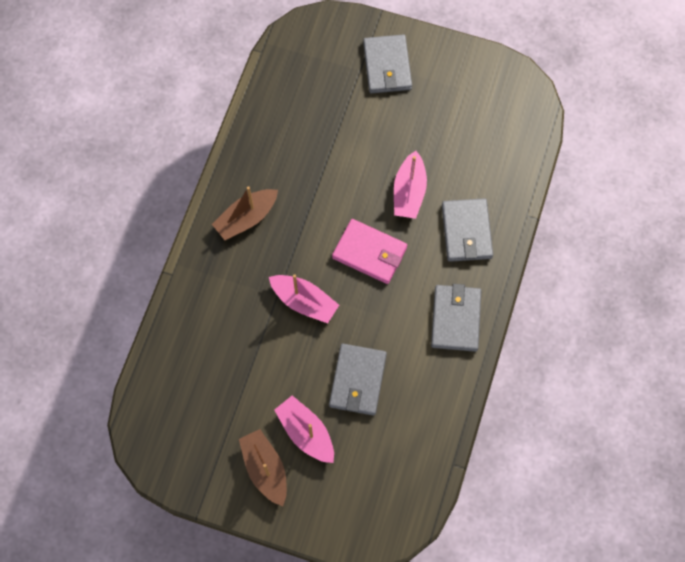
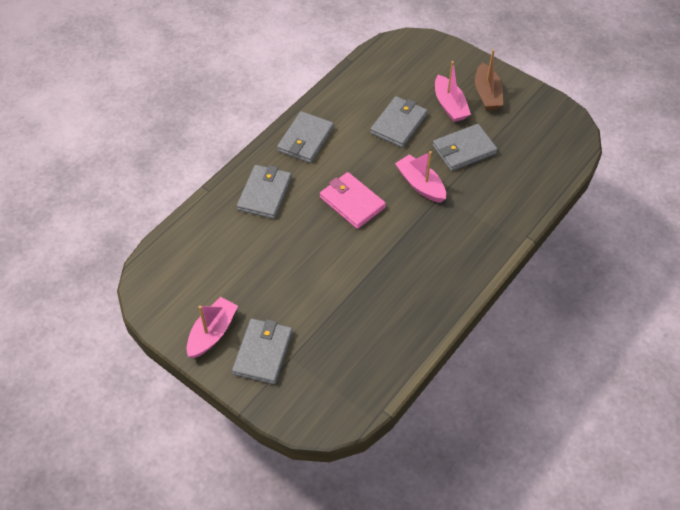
camera: 160 degrees left, 15 degrees down
brown boat [212,186,278,240] -> none
pink boat [394,151,427,219] -> pink boat moved to [187,297,238,358]
none -> grey wallet [433,124,498,171]

